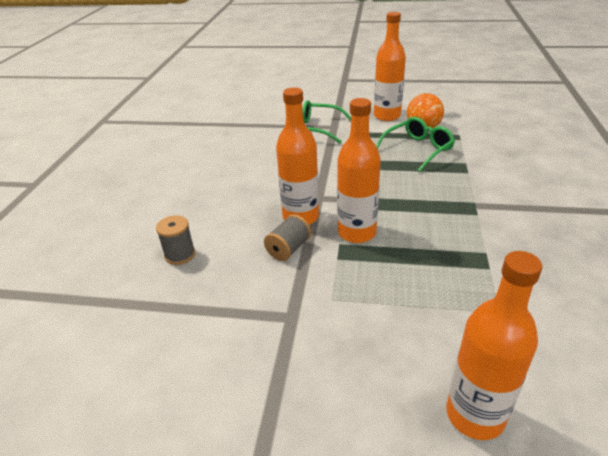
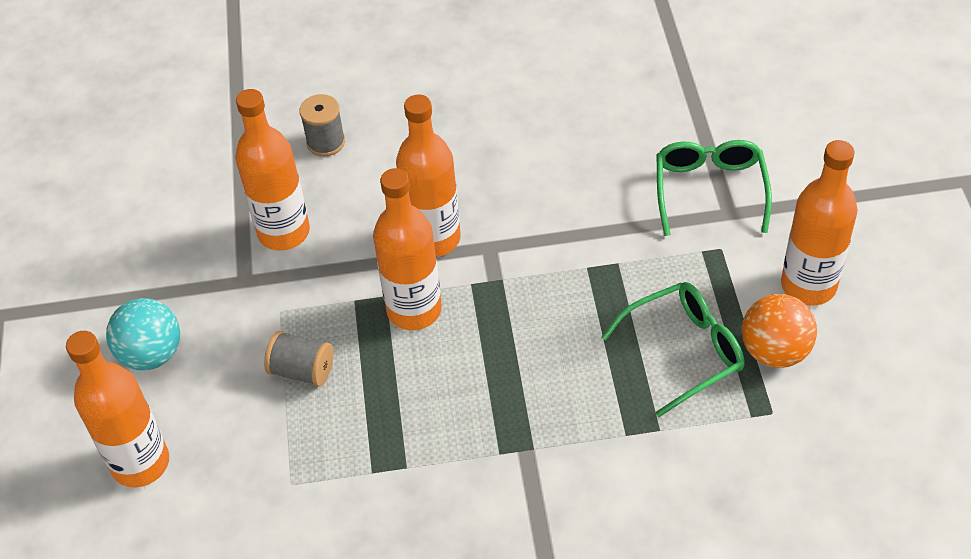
camera: 75 degrees right, 15 degrees up
grey spool [264,214,311,261] -> grey spool moved to [264,331,334,387]
green glasses [376,117,455,172] -> green glasses turned 60 degrees counterclockwise [601,282,744,417]
none -> turquoise ball [106,298,180,370]
none -> orange bottle [236,89,310,251]

